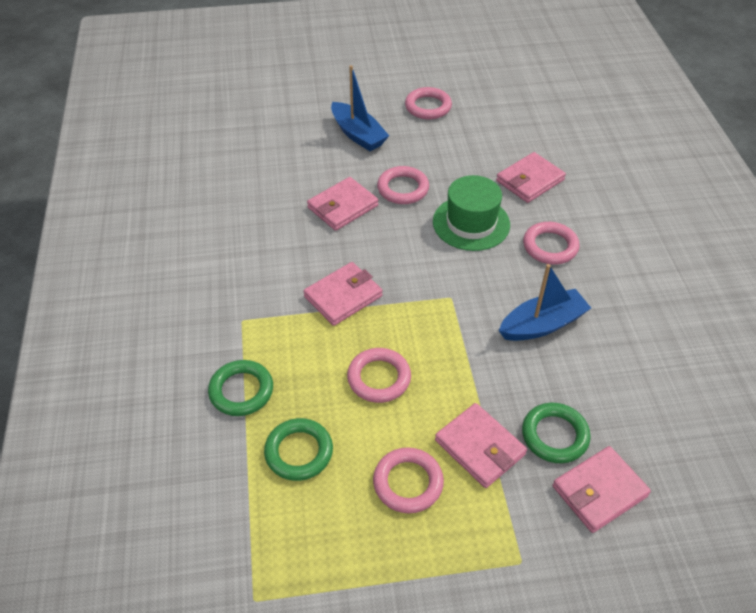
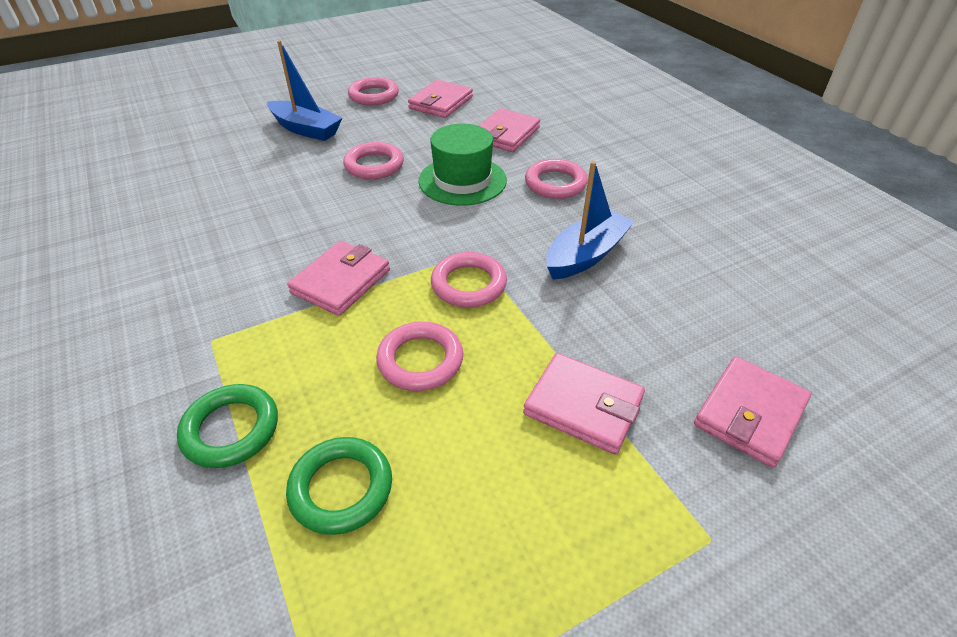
camera: 20 degrees left, 5 degrees down
pink wallet [307,177,378,231] -> pink wallet moved to [408,80,473,118]
pink ring [373,447,444,513] -> pink ring moved to [431,252,507,308]
green ring [522,403,591,463] -> none

